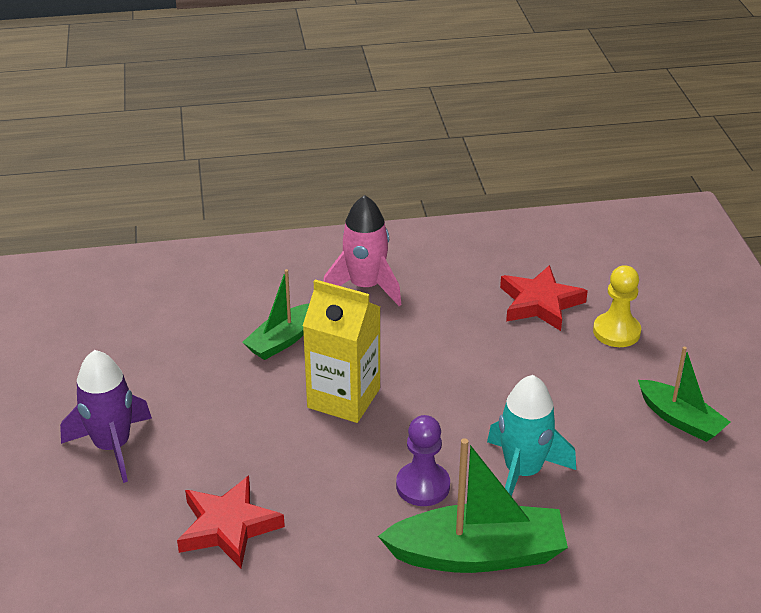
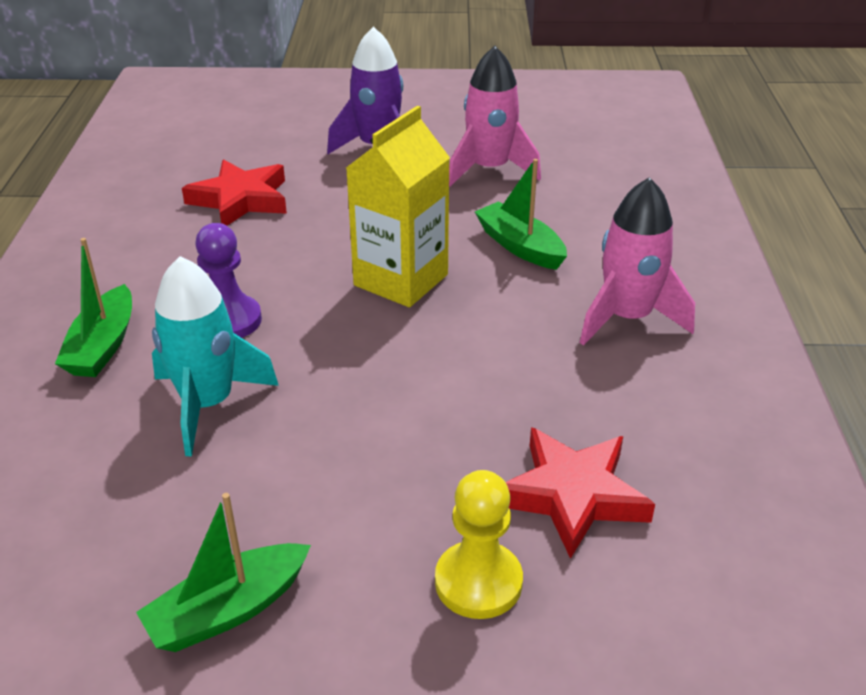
camera: 100 degrees right, 0 degrees up
green boat [378,438,568,573] -> green boat [55,238,132,377], size x0.62
none -> pink rocket [449,46,541,187]

